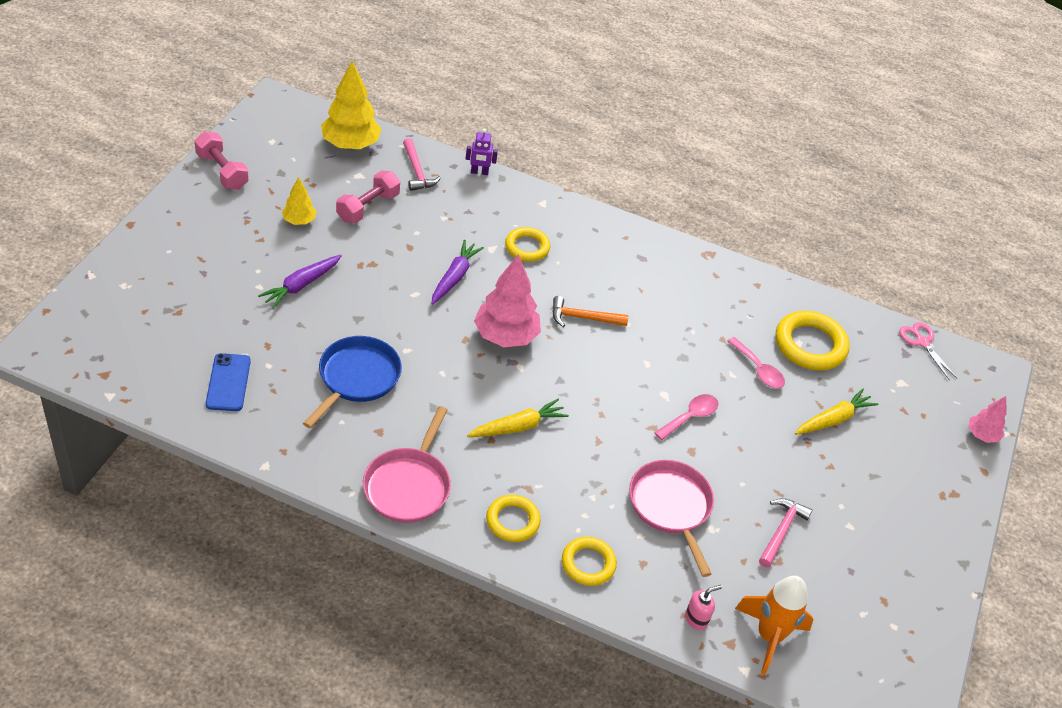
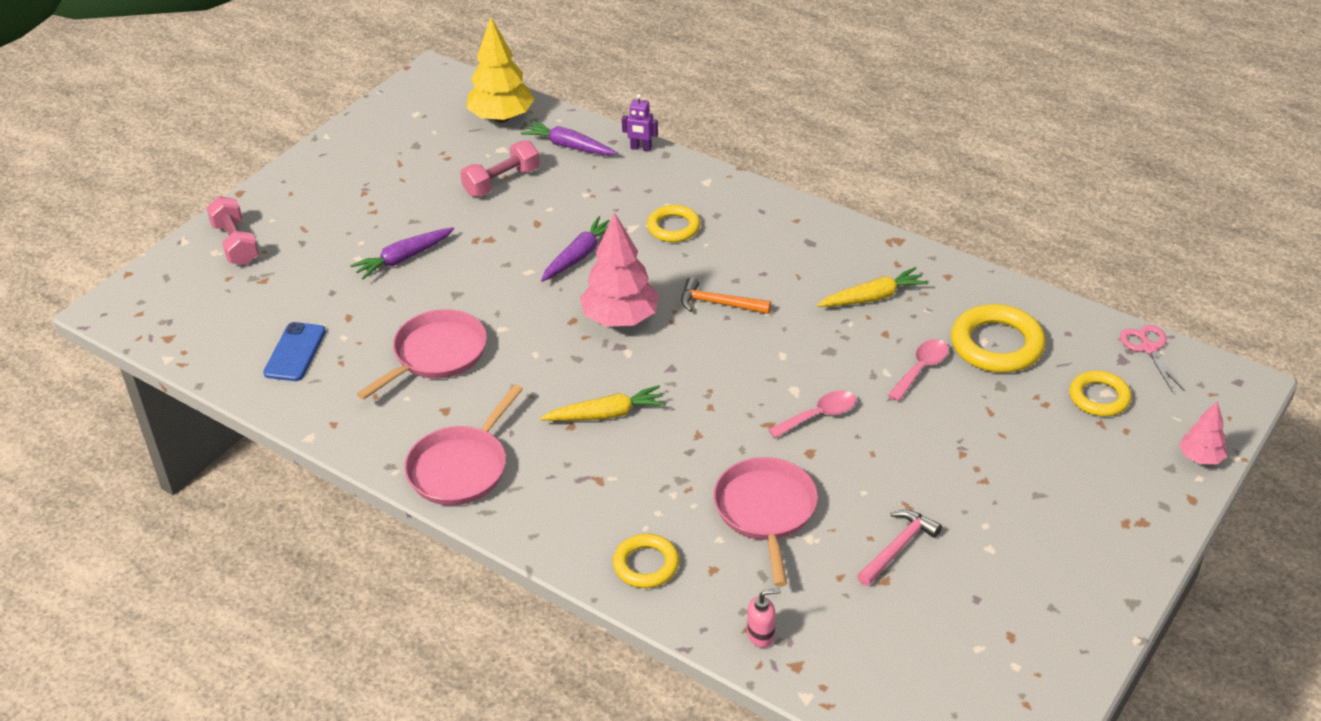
camera: 20 degrees right, 5 degrees down
pink dumbbell [195,131,249,190] -> pink dumbbell moved to [206,196,259,265]
yellow tree [282,177,316,225] -> none
blue pan [303,336,402,428] -> pink pan [357,309,487,400]
pink hammer [403,138,441,191] -> purple carrot [521,121,617,155]
yellow ring [486,495,541,542] -> yellow ring moved to [1069,371,1132,416]
pink spoon [727,337,785,388] -> pink spoon turned 120 degrees counterclockwise [888,339,949,401]
orange rocket [735,576,814,675] -> none
yellow carrot [795,389,878,435] -> yellow carrot moved to [817,267,928,307]

